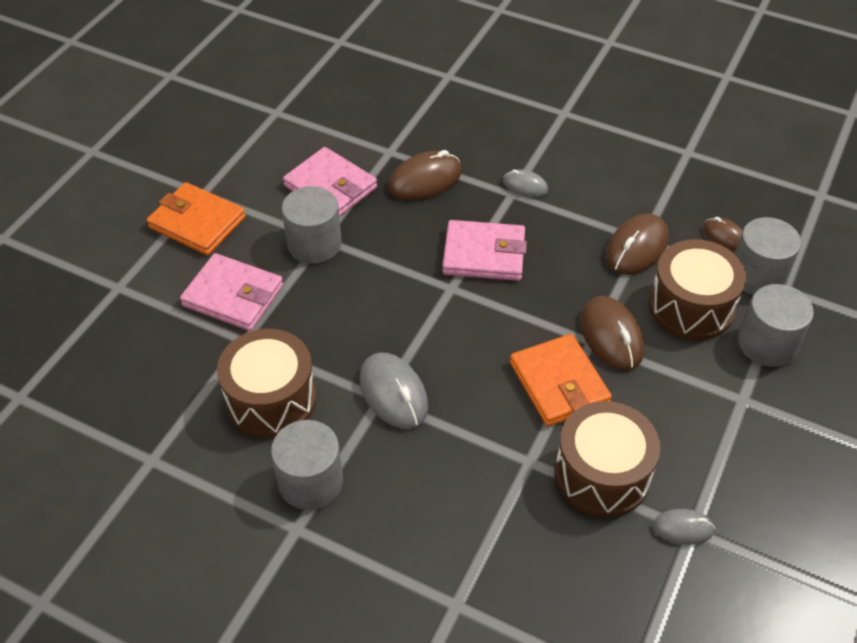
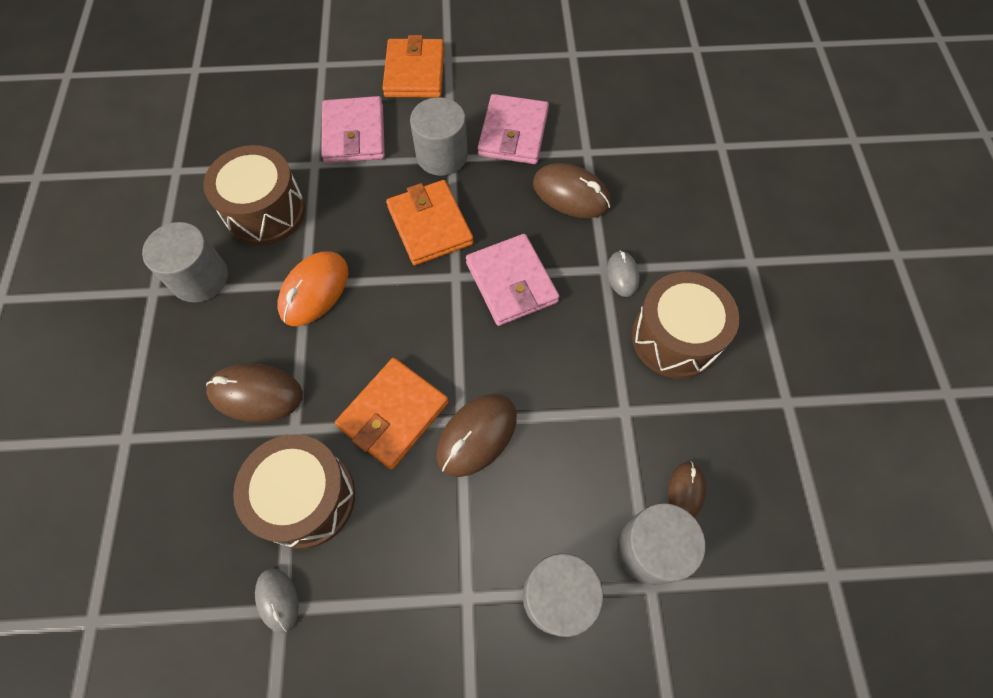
camera: 60 degrees right, 15 degrees up
grey mouse [360,352,428,429] -> orange mouse [277,251,348,326]
brown mouse [605,214,669,275] -> brown mouse moved to [206,363,303,422]
brown drum [649,239,747,341] -> brown drum moved to [632,272,739,379]
none -> orange wallet [386,180,474,266]

